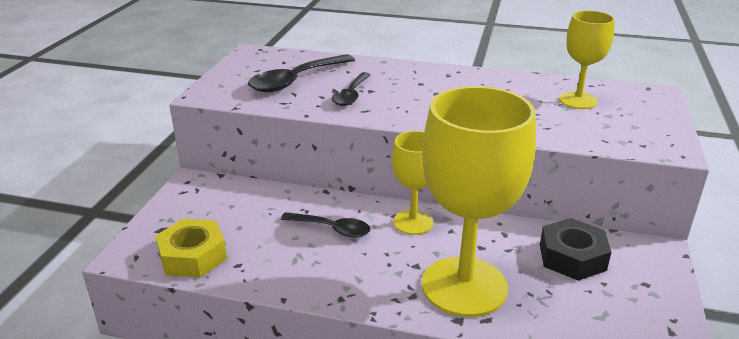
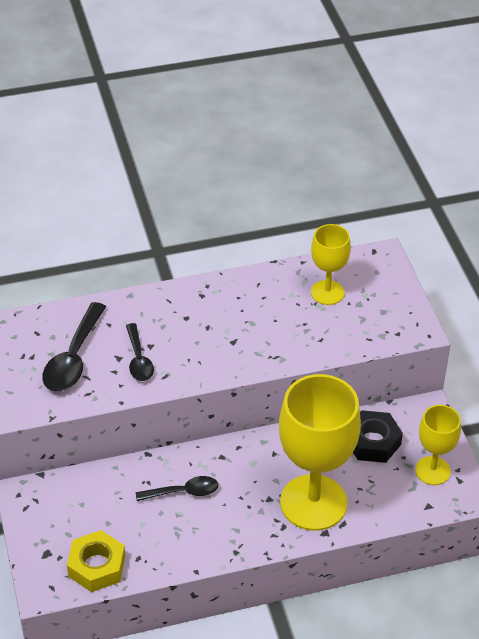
camera: 30 degrees left, 15 degrees up
yellow goblet [392,131,433,235] -> yellow goblet moved to [415,405,461,485]

